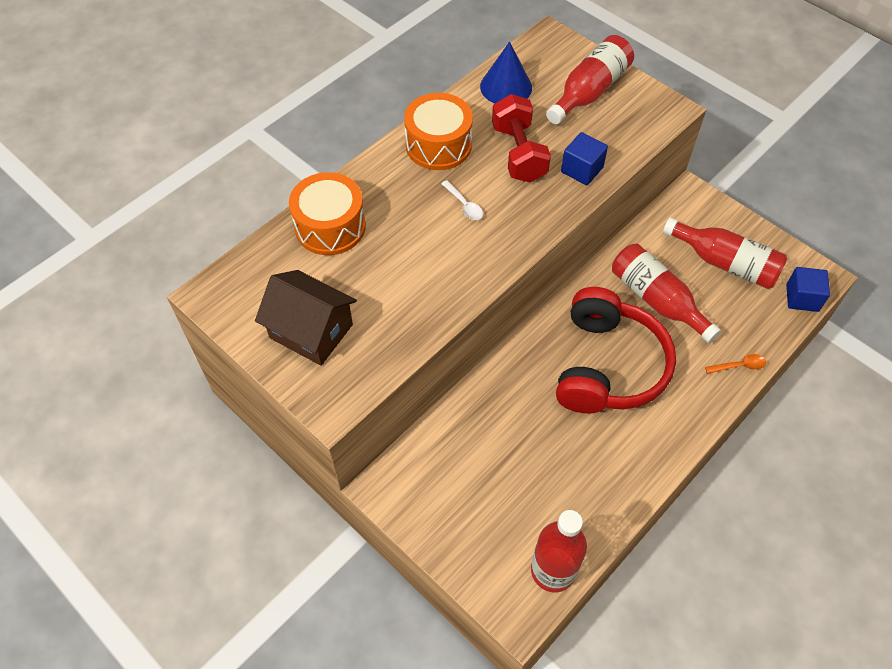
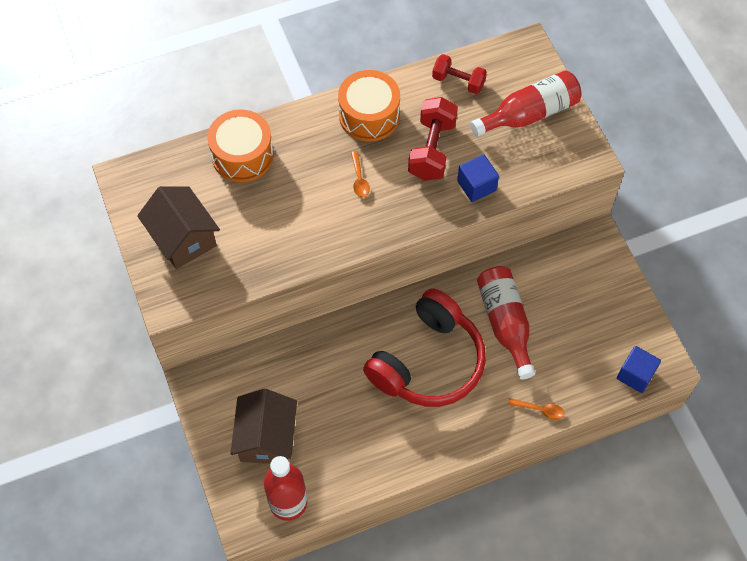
camera: 25 degrees right, 5 degrees up
white spoon [441,180,483,220] -> orange spoon [351,151,370,197]
blue cone [480,42,532,103] -> red dumbbell [432,54,487,94]
red bottle [663,218,787,289] -> none
none -> brown house [230,389,297,464]

